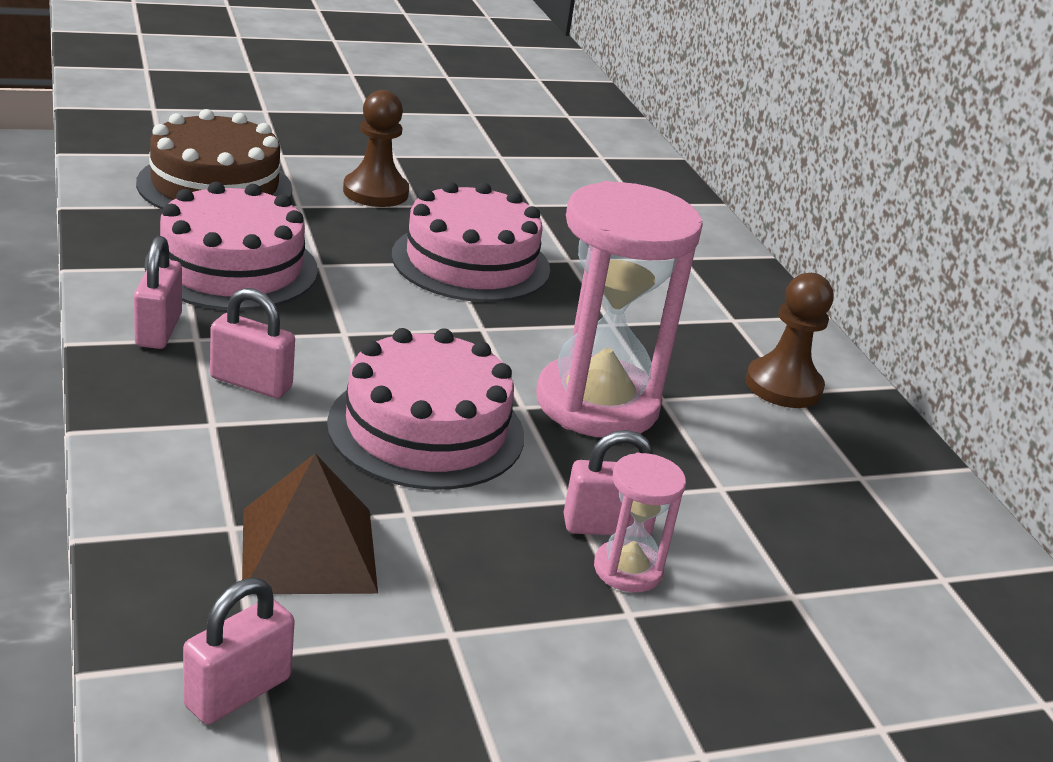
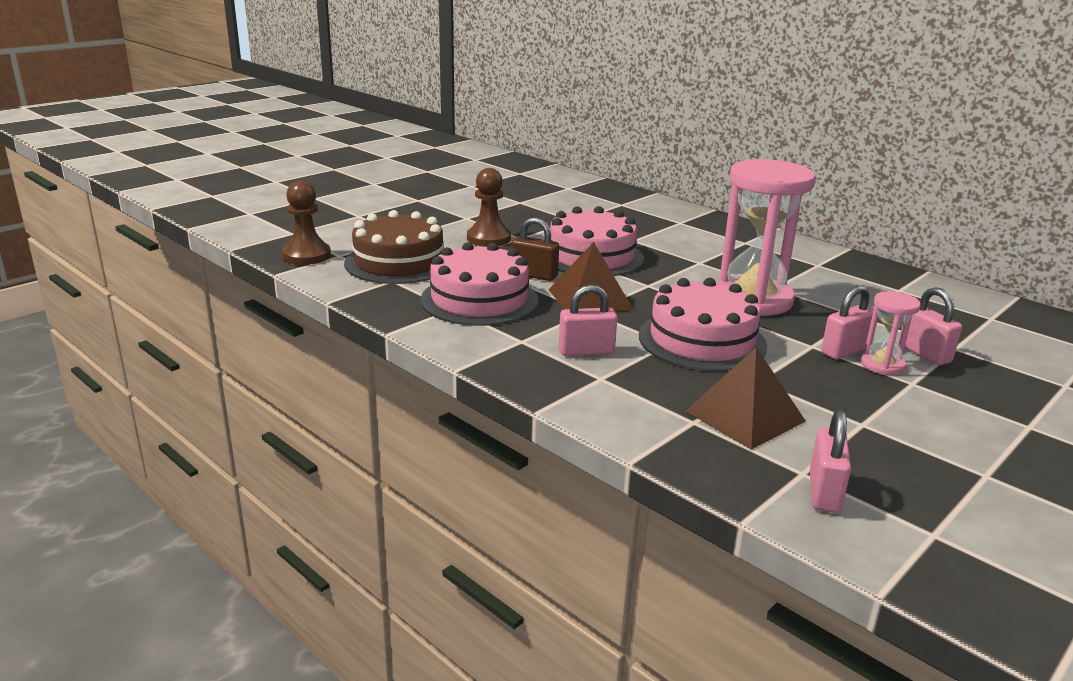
camera: 25 degrees left, 5 degrees down
pink padlock [134,236,182,349] -> pink padlock moved to [899,287,962,365]
brown pawn [746,273,833,408] -> brown pawn moved to [282,181,331,265]
none -> brown padlock [511,217,559,281]
none -> brown pyramid [548,242,633,312]

